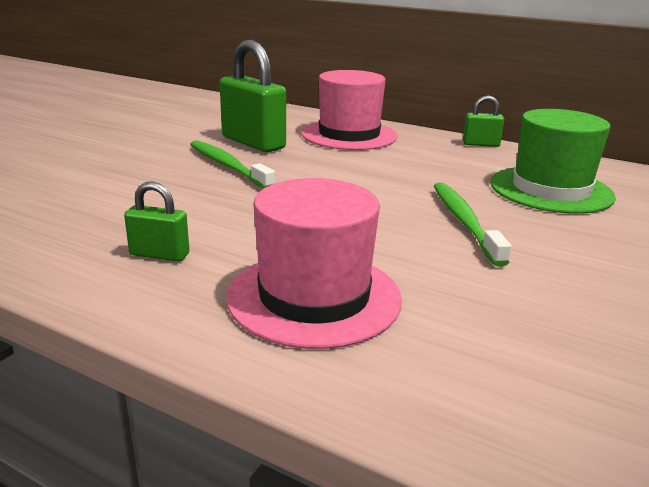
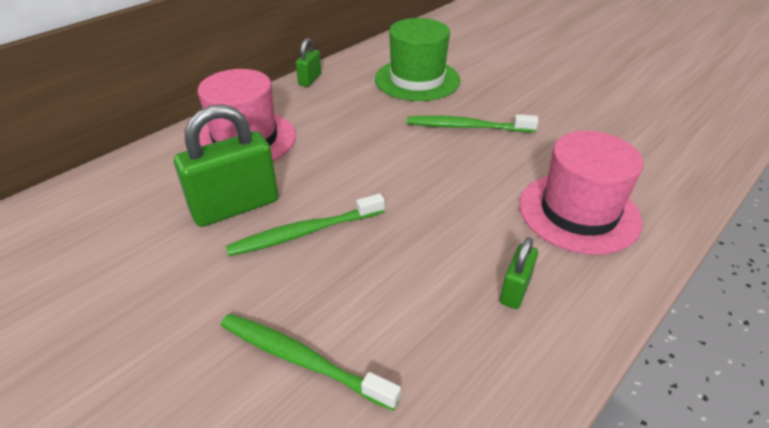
camera: 75 degrees left, 15 degrees up
none -> green toothbrush [221,314,401,411]

